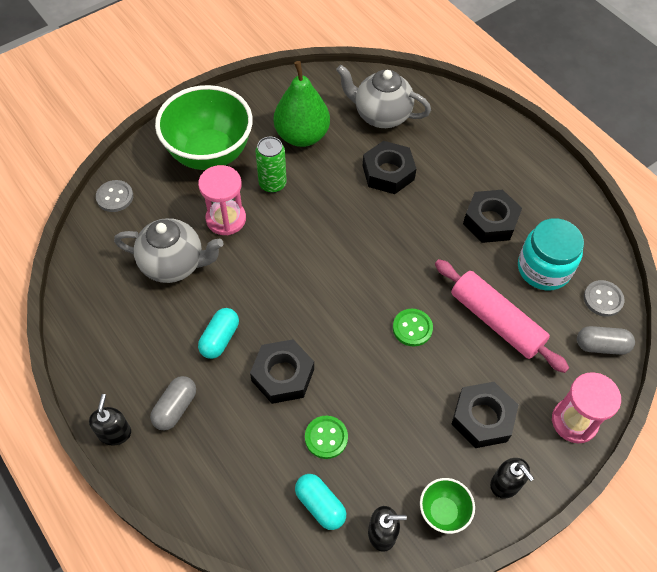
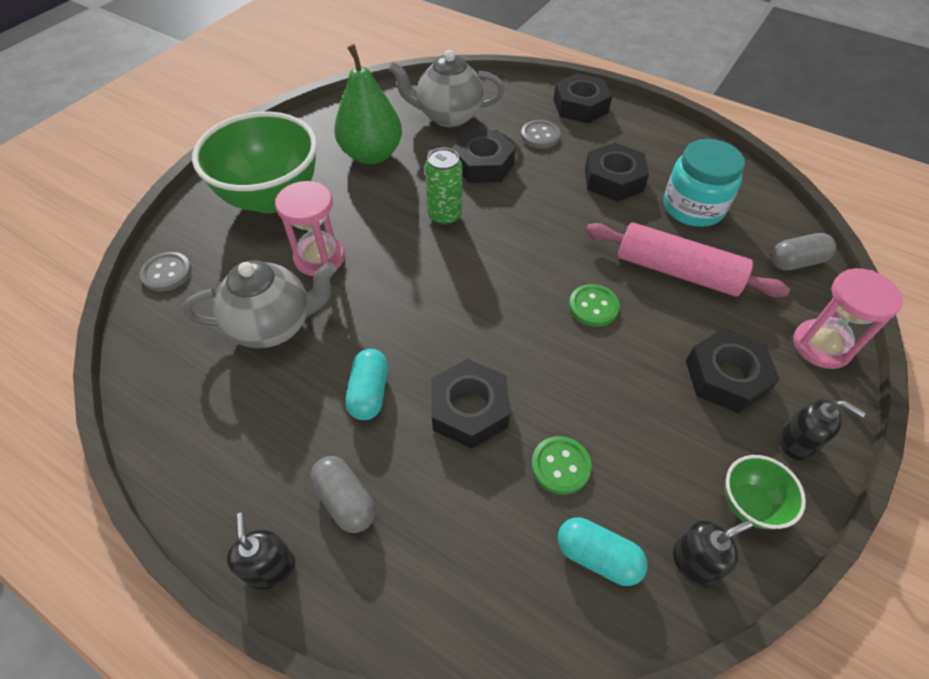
camera: 20 degrees left, 5 degrees down
grey capsule [150,376,196,431] -> grey capsule turned 45 degrees counterclockwise [310,456,376,533]
green can [255,137,287,193] -> green can moved to [425,148,462,225]
grey button [584,280,625,317] -> grey button moved to [521,120,560,148]
none -> black nut [553,73,612,123]

